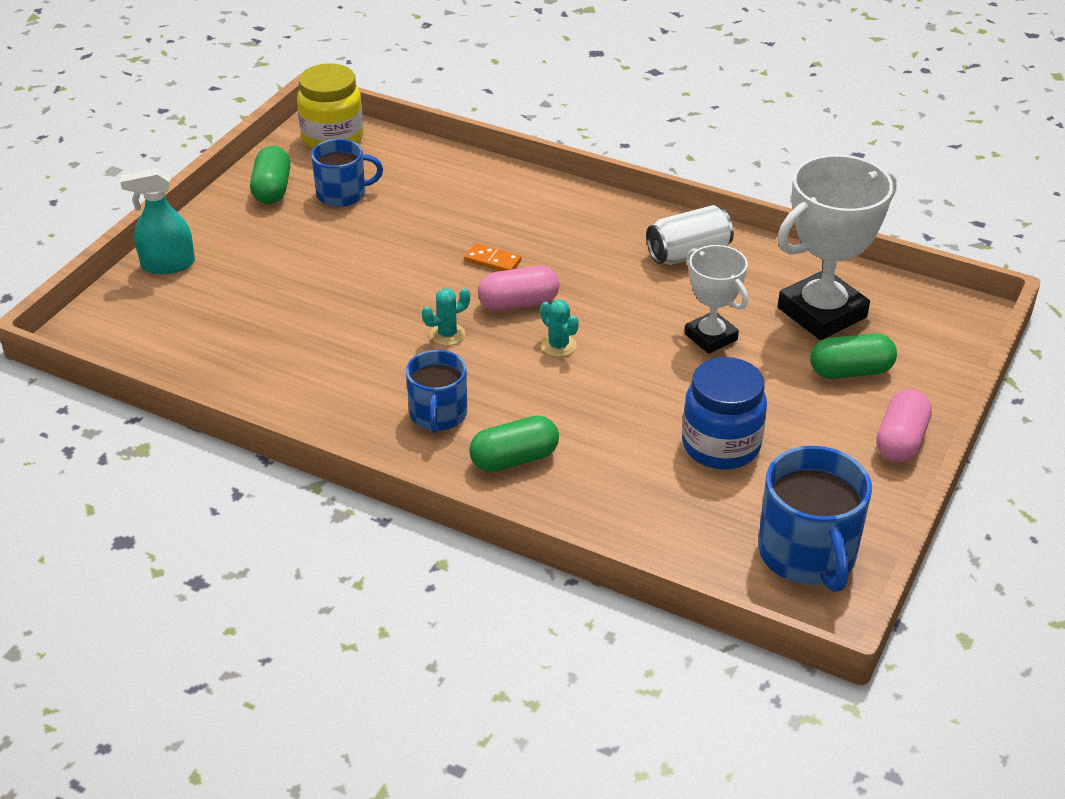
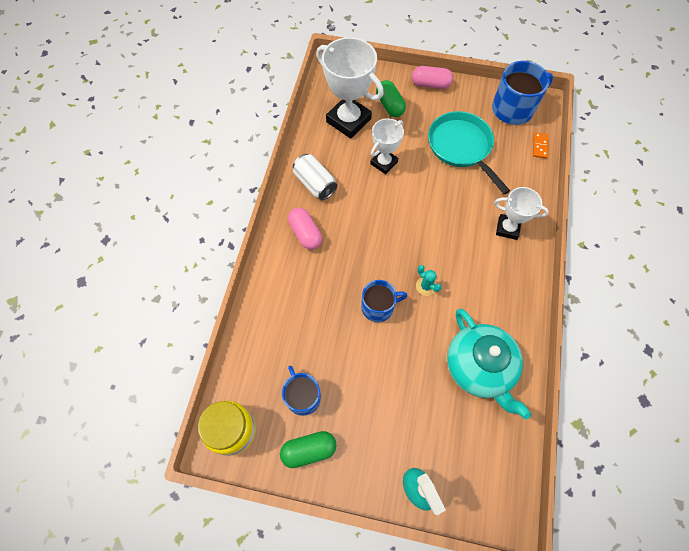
camera: 105 degrees left, 25 degrees up
blue mug [406,350,467,433] -> blue mug moved to [361,280,407,322]
orange domino [464,243,521,271] -> orange domino moved to [533,133,548,159]
green capsule [469,415,559,472] -> white trophy [494,187,549,240]
pink capsule [478,266,560,311] -> pink capsule moved to [288,208,322,250]
turquoise cactus [540,299,579,357] -> none
blue jar [682,357,767,469] -> turquoise pan [428,111,510,194]
none -> turquoise teapot [447,309,531,419]

